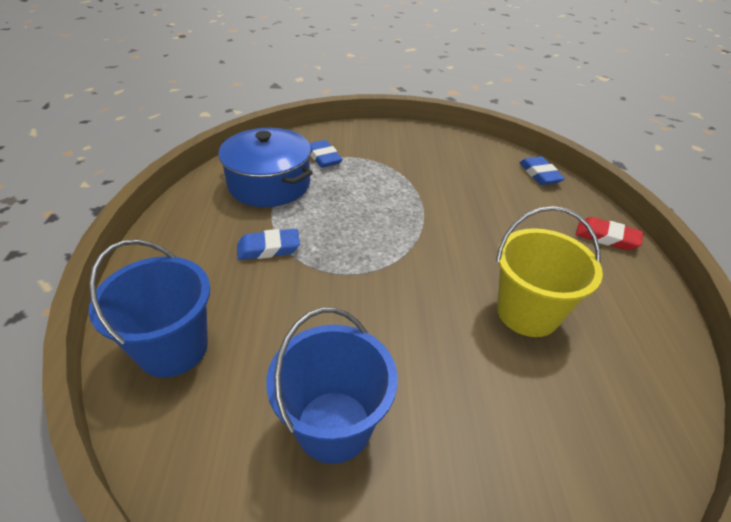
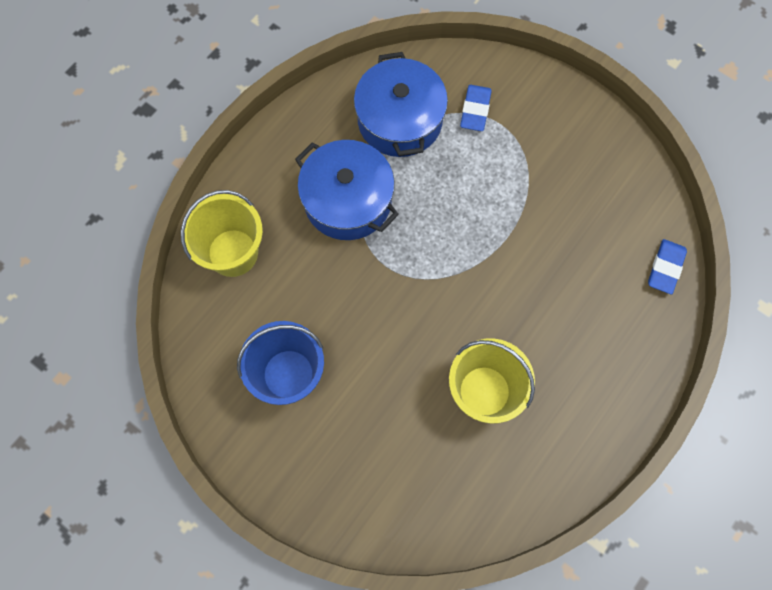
camera: 40 degrees right, 30 degrees up
blue bucket [89,239,210,378] -> yellow bucket [181,190,263,277]
blue eraser [237,229,300,260] -> blue pot [295,140,399,240]
red eraser [576,217,643,250] -> none

